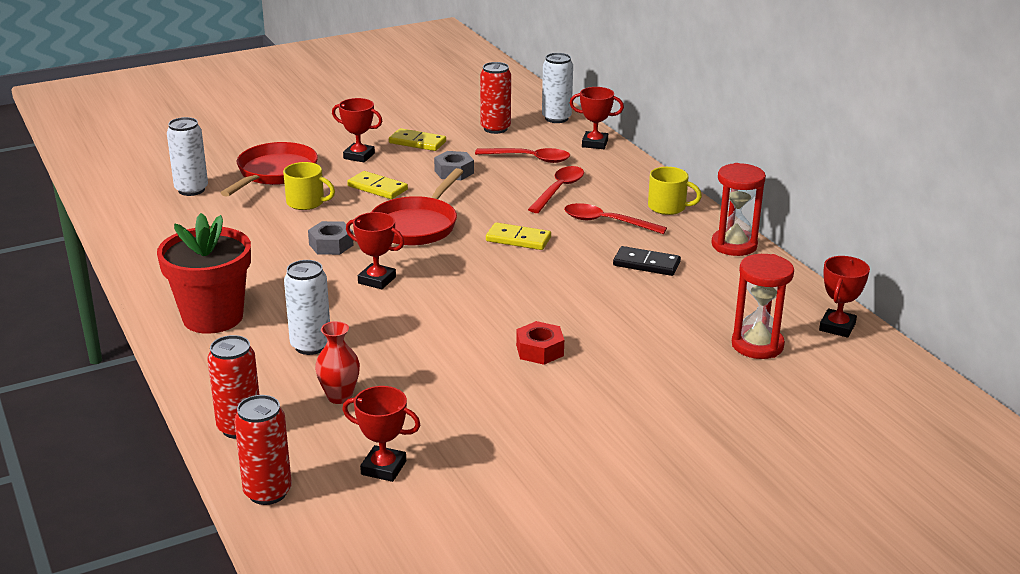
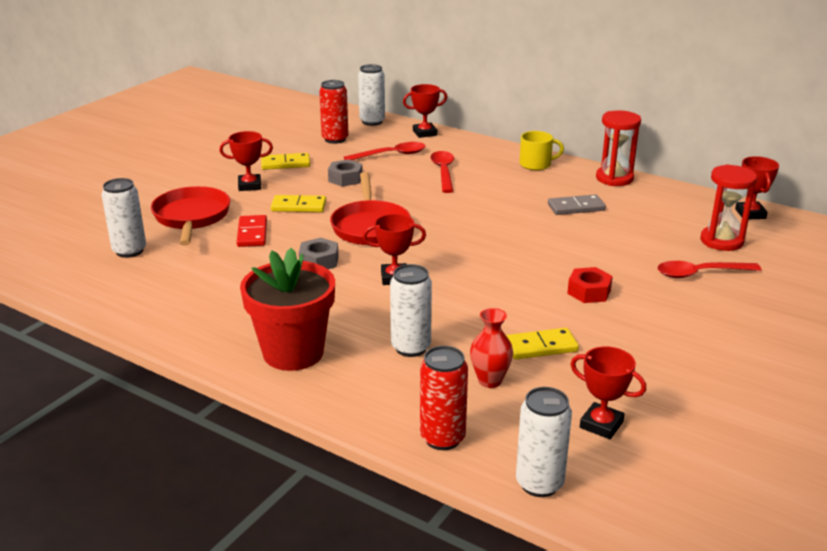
camera: 30 degrees left, 0 degrees up
red can [234,395,292,505] -> white can [516,387,572,497]
yellow mug [283,162,335,210] -> red domino [237,215,267,247]
red trophy [342,386,420,482] -> red trophy turned 45 degrees clockwise [571,346,646,439]
yellow domino [486,222,551,250] -> yellow domino moved to [506,328,579,359]
red spoon [564,203,667,234] -> red spoon moved to [657,261,761,278]
black domino [613,246,681,276] -> grey domino [548,194,606,215]

